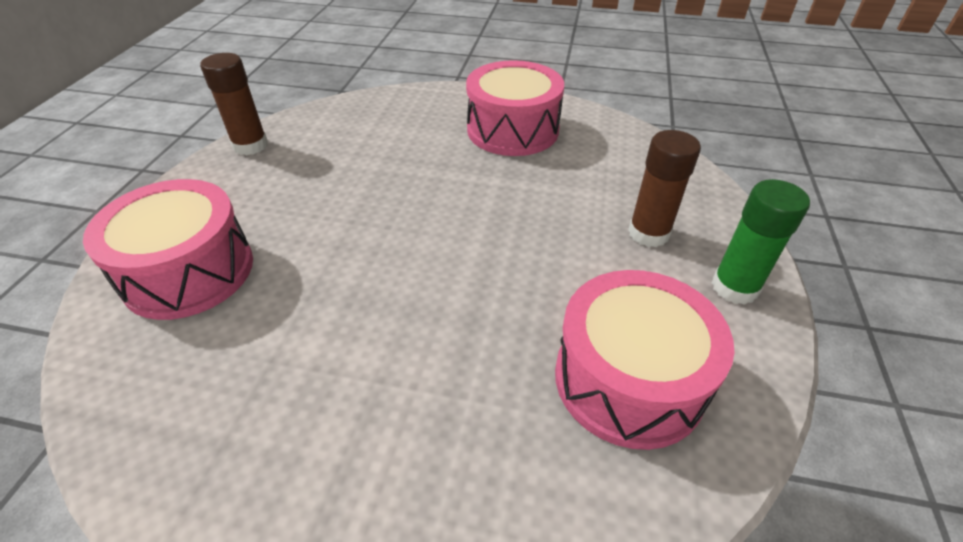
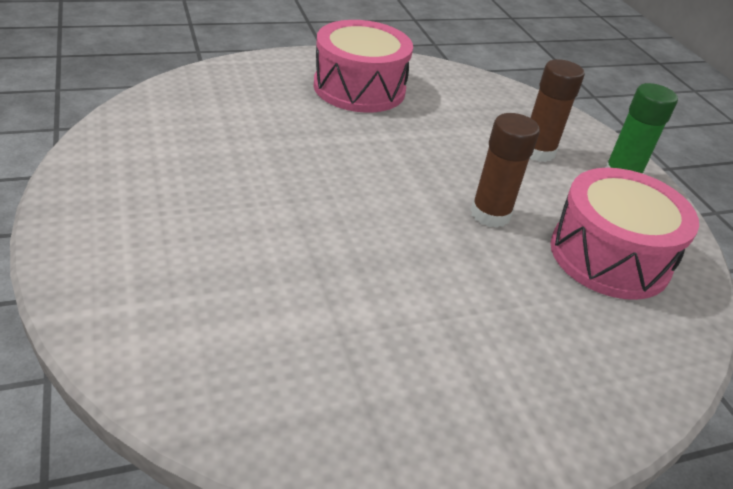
camera: 35 degrees left, 5 degrees down
pink drum [83,179,253,320] -> none
brown glue stick [200,53,268,155] -> brown glue stick moved to [471,113,540,228]

